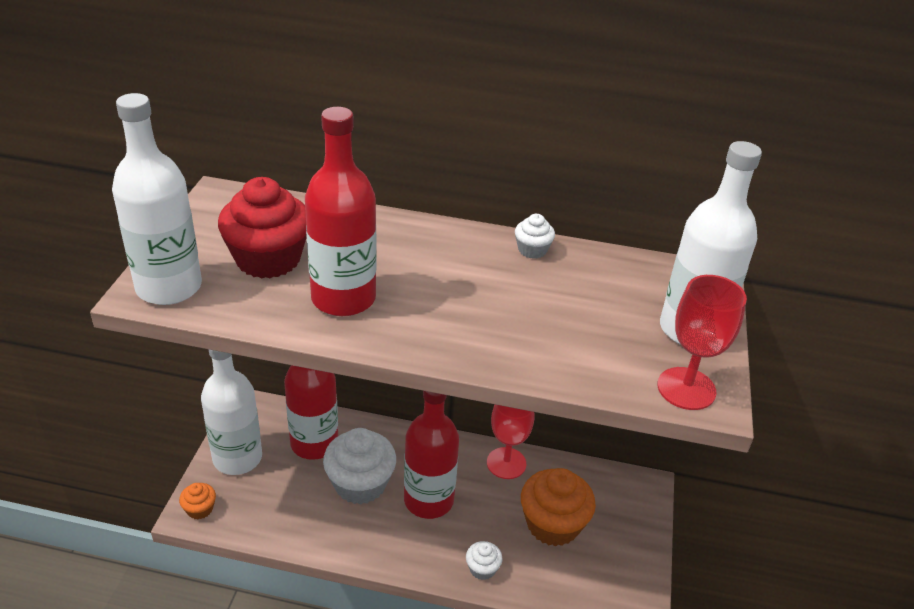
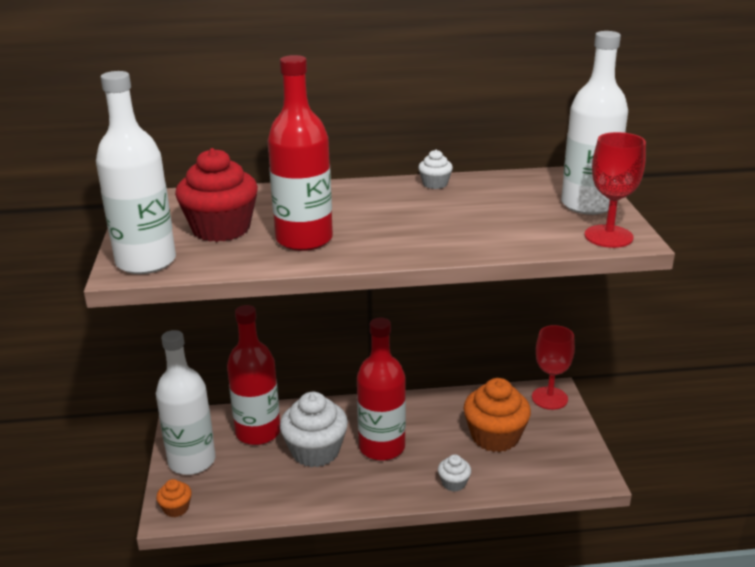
camera: 15 degrees left, 10 degrees down
red goblet [487,404,534,479] -> red goblet moved to [532,325,575,410]

